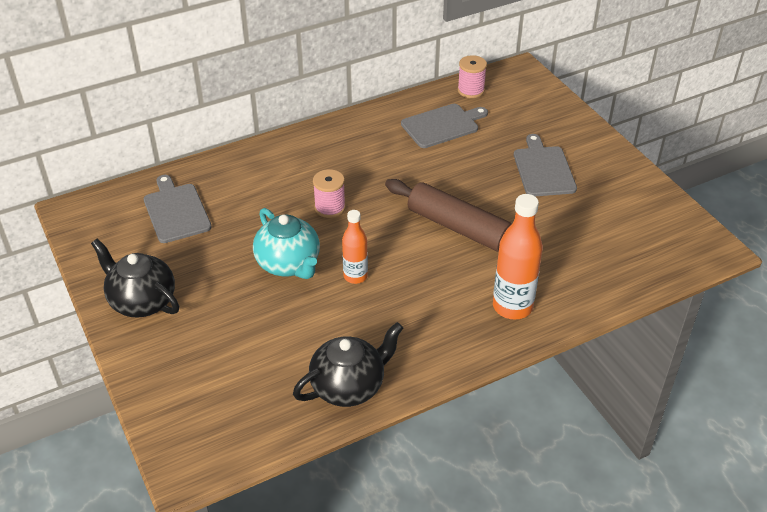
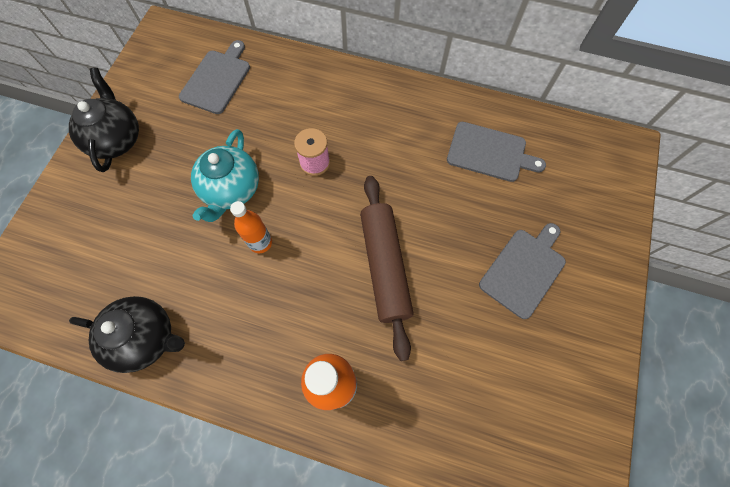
camera: 45 degrees right, 25 degrees up
pink spool [458,55,487,98] -> none

